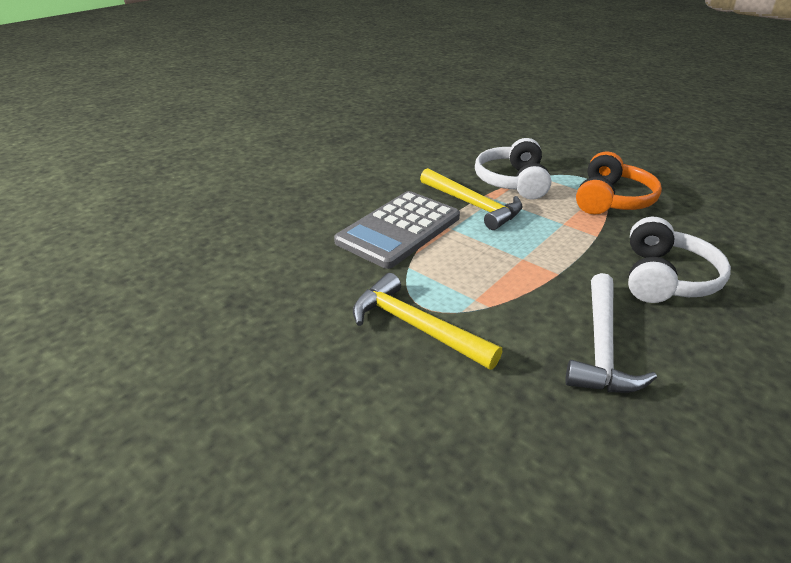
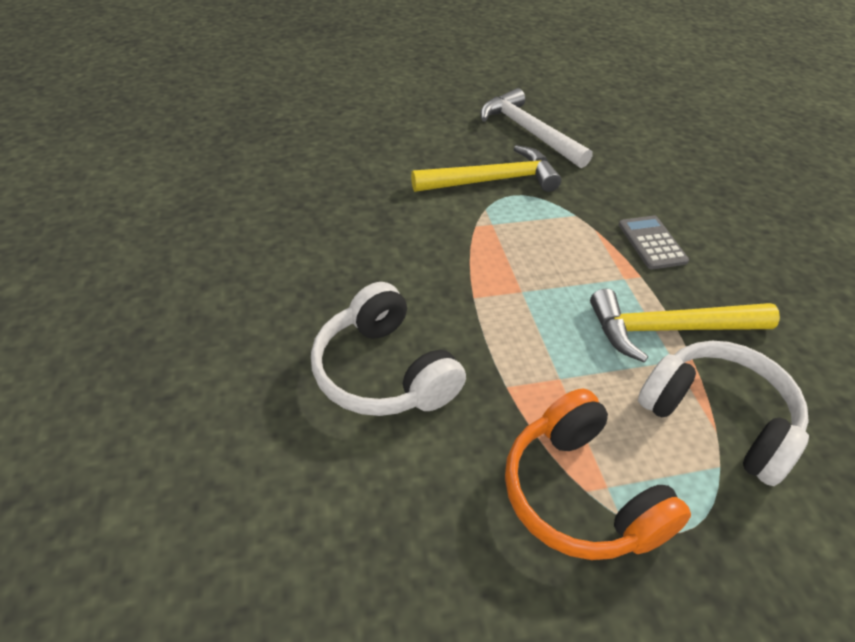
camera: 125 degrees right, 10 degrees up
grey calculator [334,191,460,269] -> grey calculator [619,216,689,269], size x0.48
white hammer [565,273,657,393] -> white hammer moved to [480,88,593,168]

